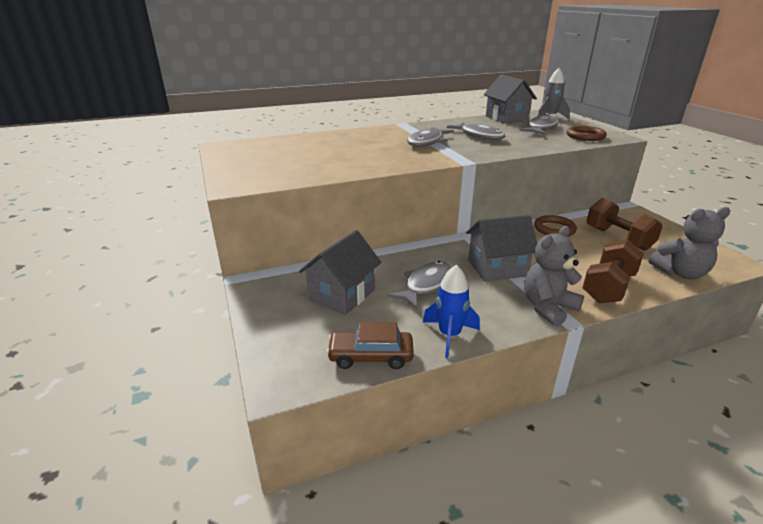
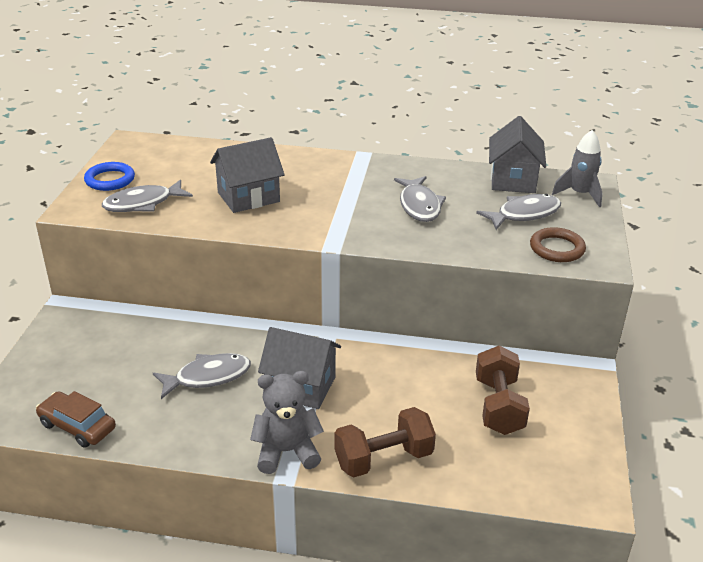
camera: 30 degrees right, 5 degrees up
grey house [299,230,382,315] -> grey house moved to [210,137,285,213]
grey fish [407,127,454,147] -> grey fish moved to [102,179,193,212]
blue rocket [423,264,480,358] -> none
brown ring [534,215,577,237] -> none
grey teddy bear [649,207,730,279] -> none
none -> blue ring [84,162,135,191]

